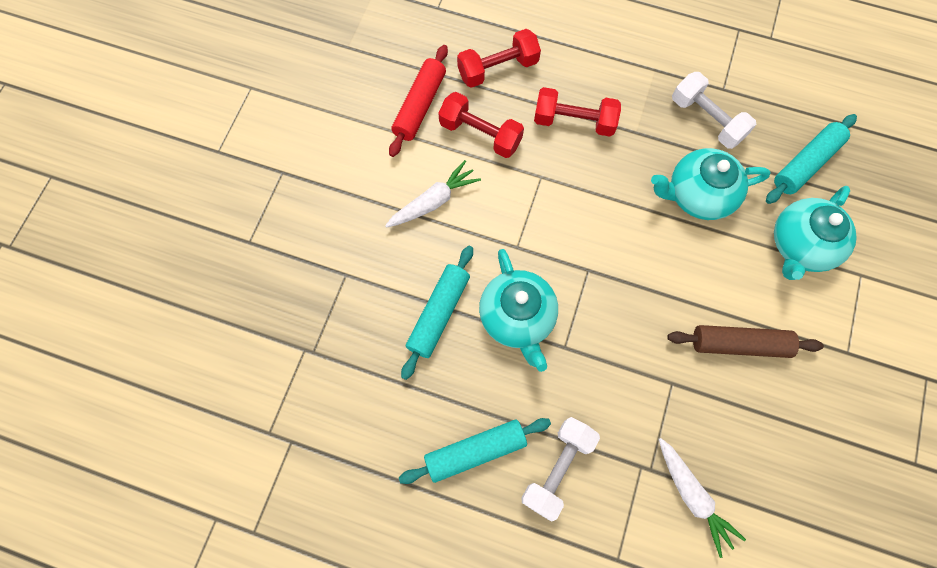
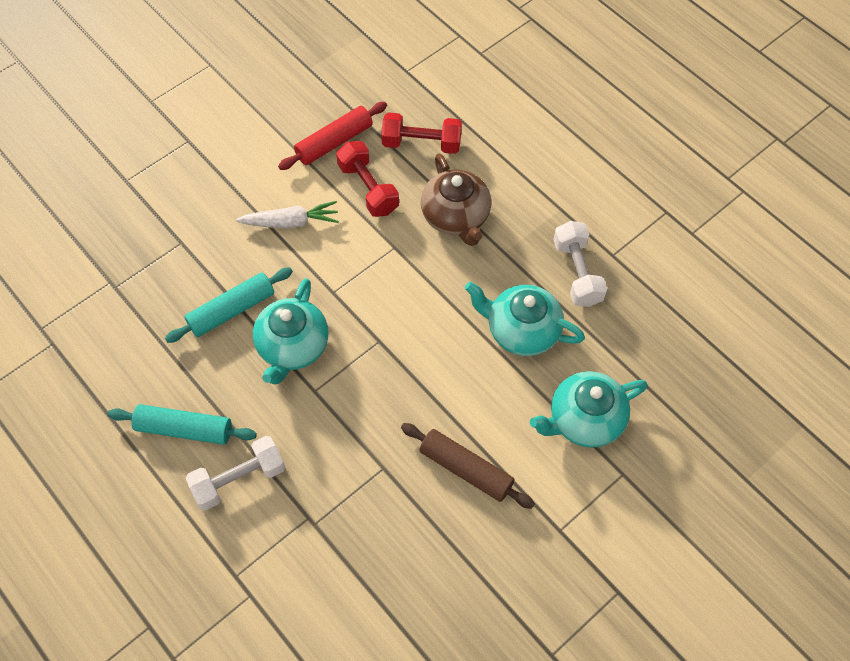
camera: 30 degrees right, 10 degrees down
red dumbbell [534,87,621,137] -> brown teapot [421,154,491,246]
white carrot [659,438,746,558] -> none
turquoise rolling pin [766,114,857,204] -> none

